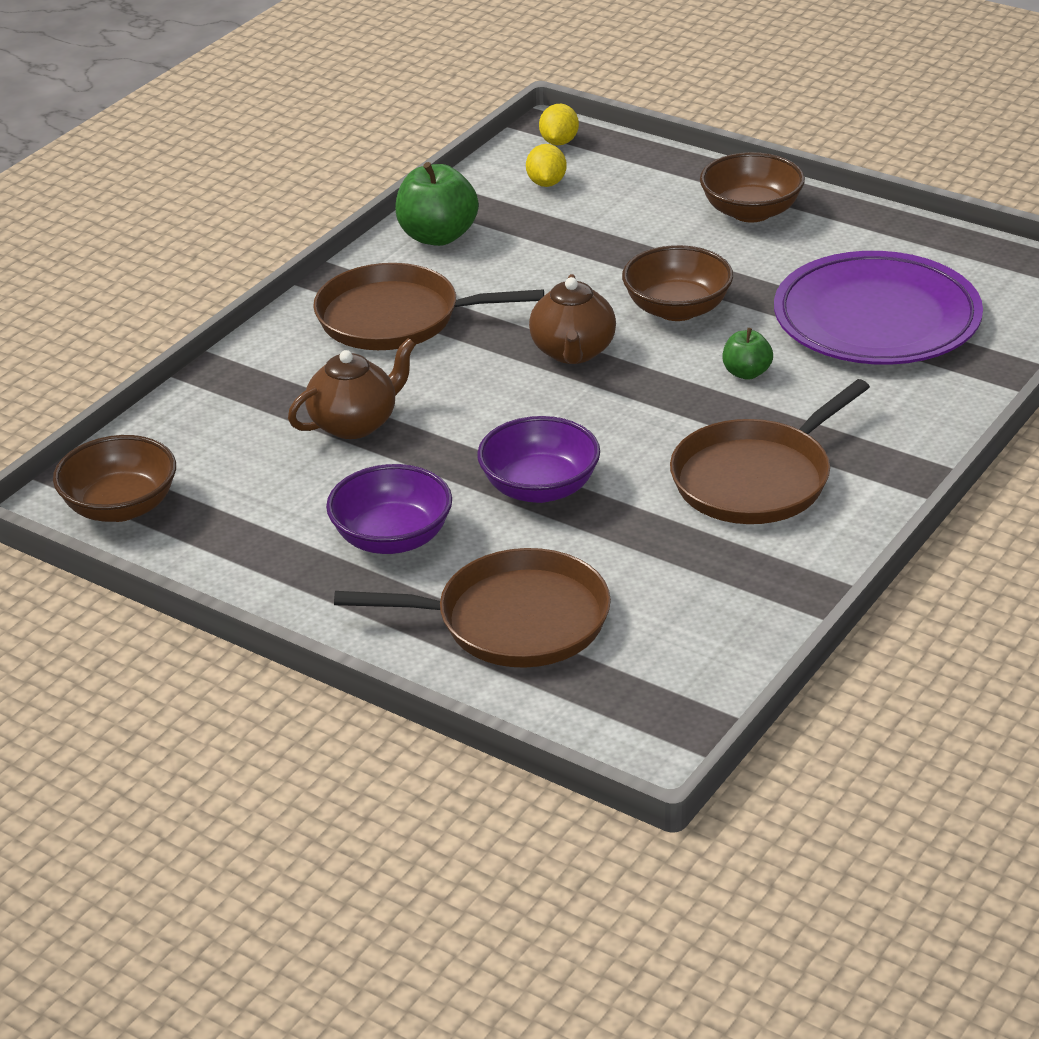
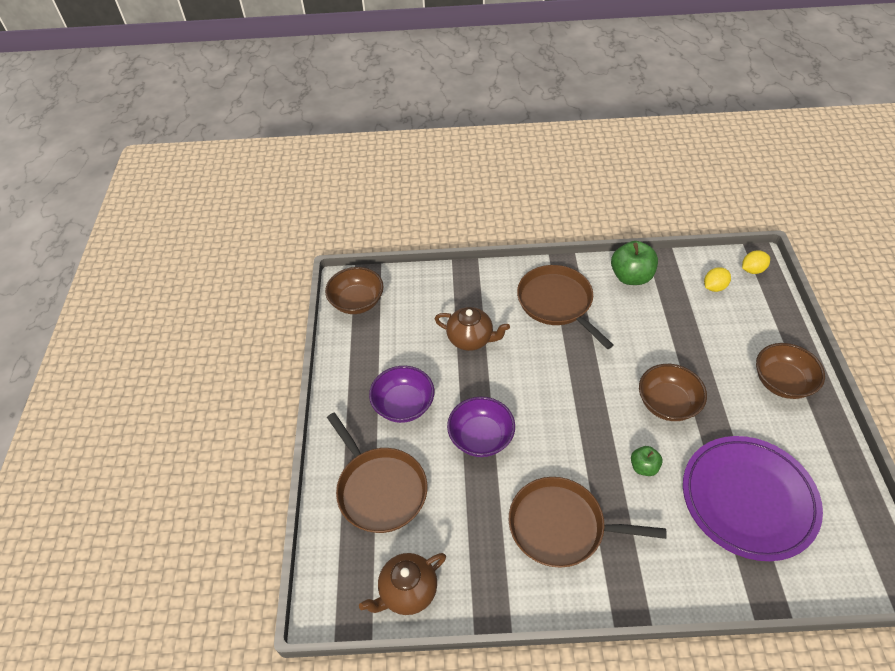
camera: 55 degrees right, 15 degrees up
brown teapot [529,274,616,364] -> brown teapot moved to [359,553,446,615]

